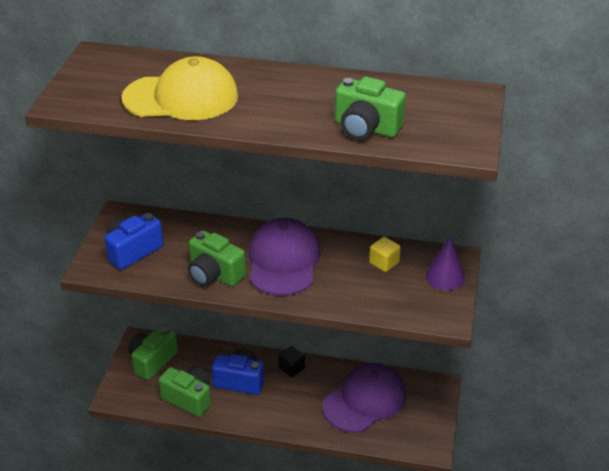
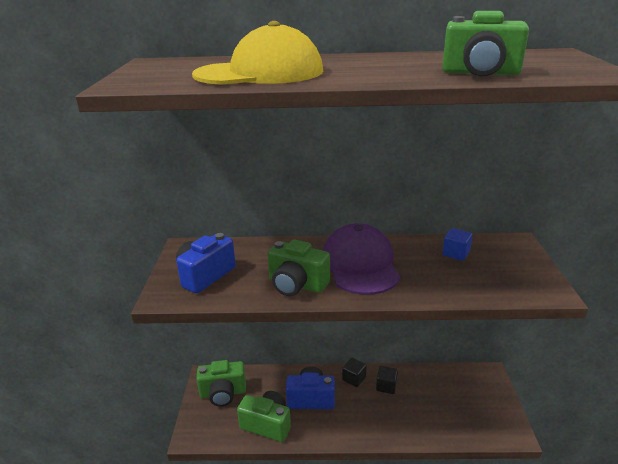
camera: 10 degrees left, 10 degrees down
green camera [128,326,178,380] -> green camera turned 120 degrees counterclockwise [196,360,246,406]
purple cap [323,363,406,433] -> none
yellow cube [369,237,401,272] -> blue cube [442,228,473,261]
purple cone [426,235,465,291] -> none
none -> black cube [376,366,398,394]

